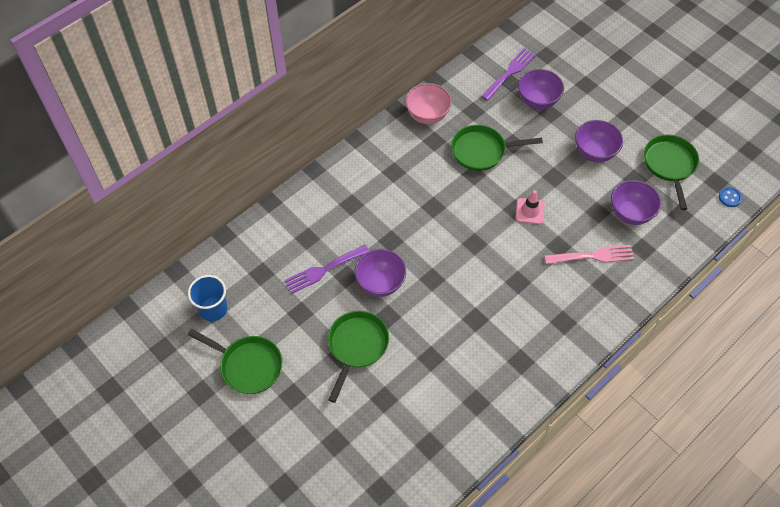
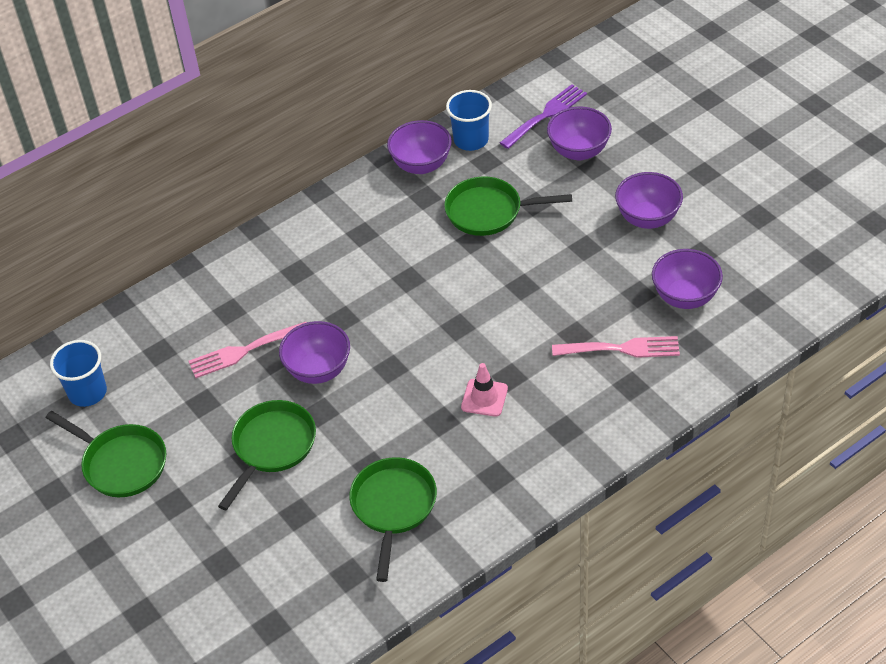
camera: 10 degrees right, 10 degrees down
purple fork [284,245,369,294] -> pink fork [188,322,307,378]
pink bowl [405,83,452,124] -> purple bowl [387,120,452,174]
pink traffic cone [516,190,545,224] -> pink traffic cone moved to [461,363,508,417]
green pan [644,135,699,210] -> green pan moved to [349,457,437,582]
blue button [719,187,742,207] -> none
none -> blue cup [446,90,492,151]

